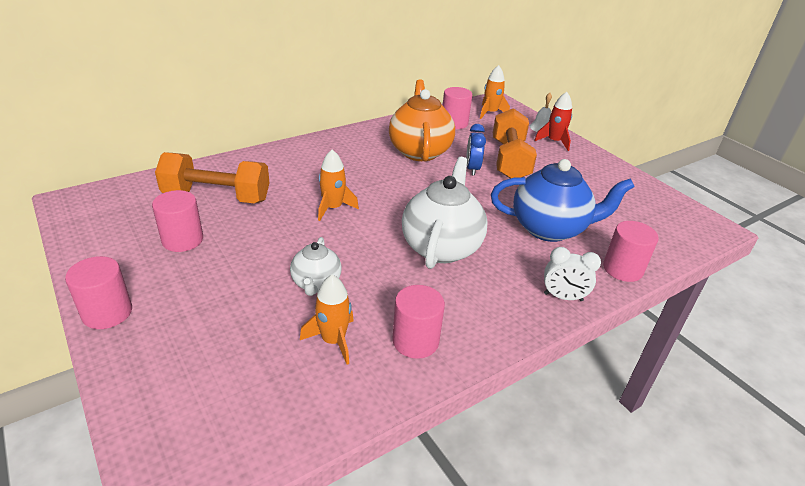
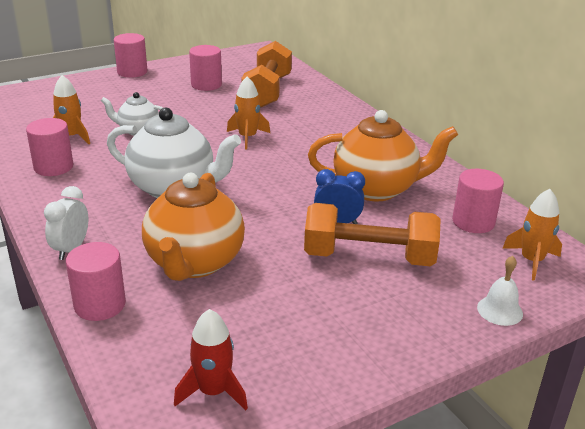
camera: 95 degrees right, 5 degrees down
blue teapot [491,159,635,242] -> orange teapot [142,173,245,281]
red rocket [534,92,572,151] -> red rocket moved to [174,309,248,410]

